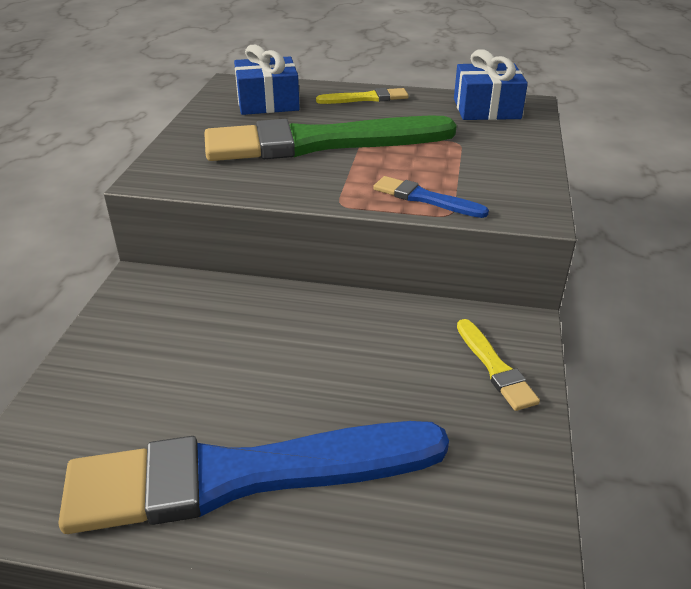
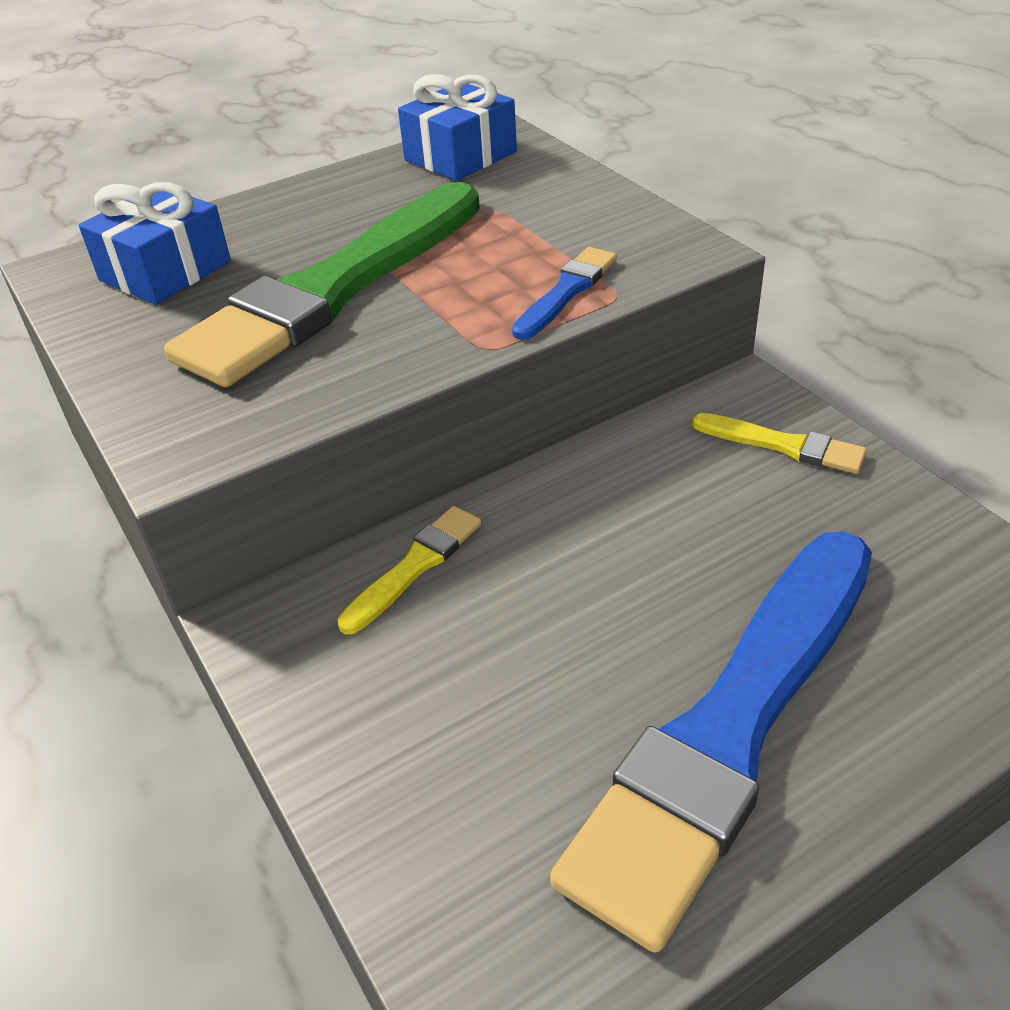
camera: 40 degrees left, 5 degrees up
yellow brush [316,88,409,104] -> yellow brush moved to [337,506,482,634]
blue brush [373,176,489,218] -> blue brush turned 135 degrees clockwise [512,247,617,340]

